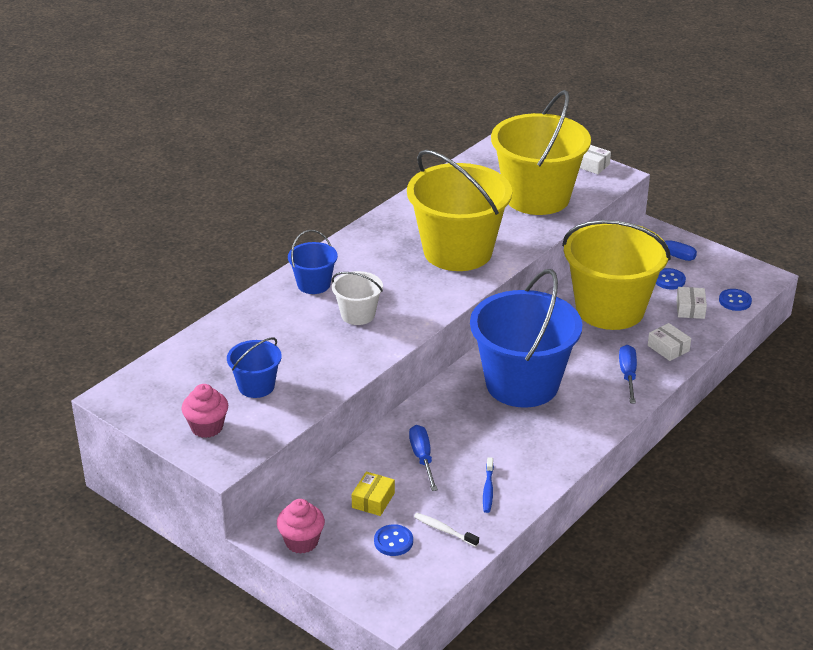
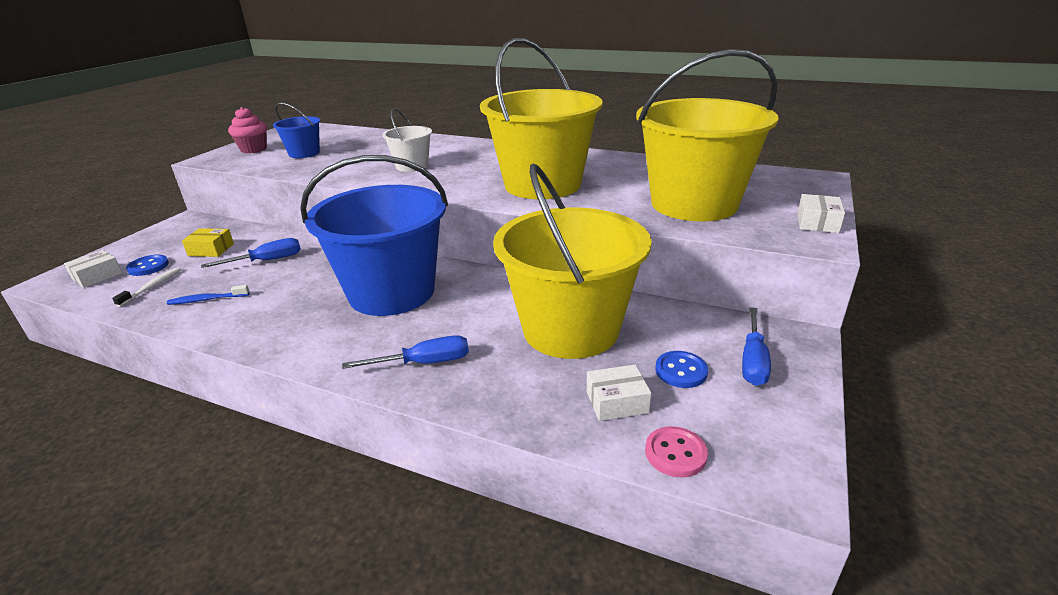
camera: 75 degrees right, 5 degrees down
pink cupcake [277,499,325,554] -> none
blue bucket [288,230,338,294] -> none
white box [648,323,691,361] -> white box moved to [64,250,122,288]
blue button [719,289,752,311] -> pink button [645,426,708,477]

